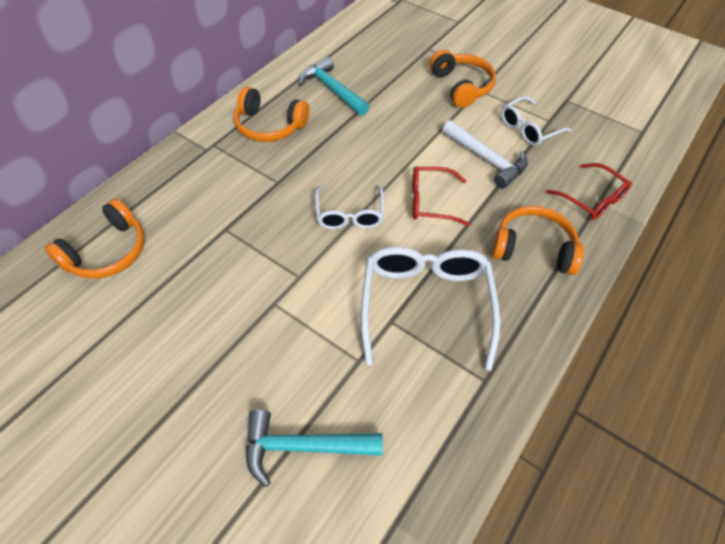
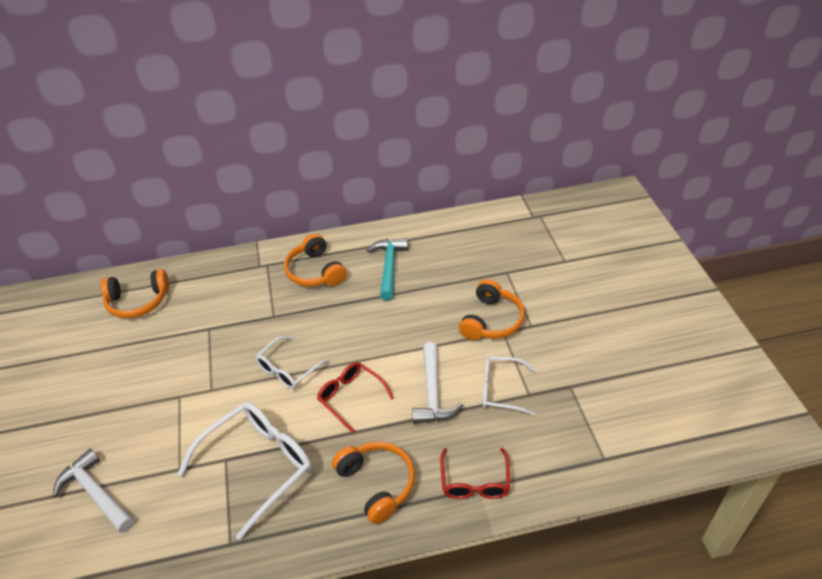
camera: 45 degrees right, 10 degrees down
turquoise hammer [246,409,383,487] -> white hammer [53,448,134,533]

